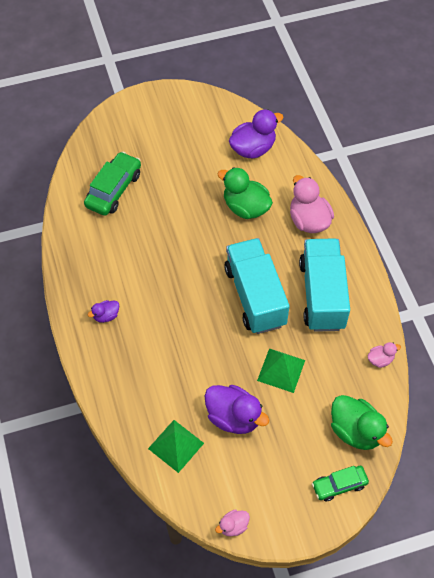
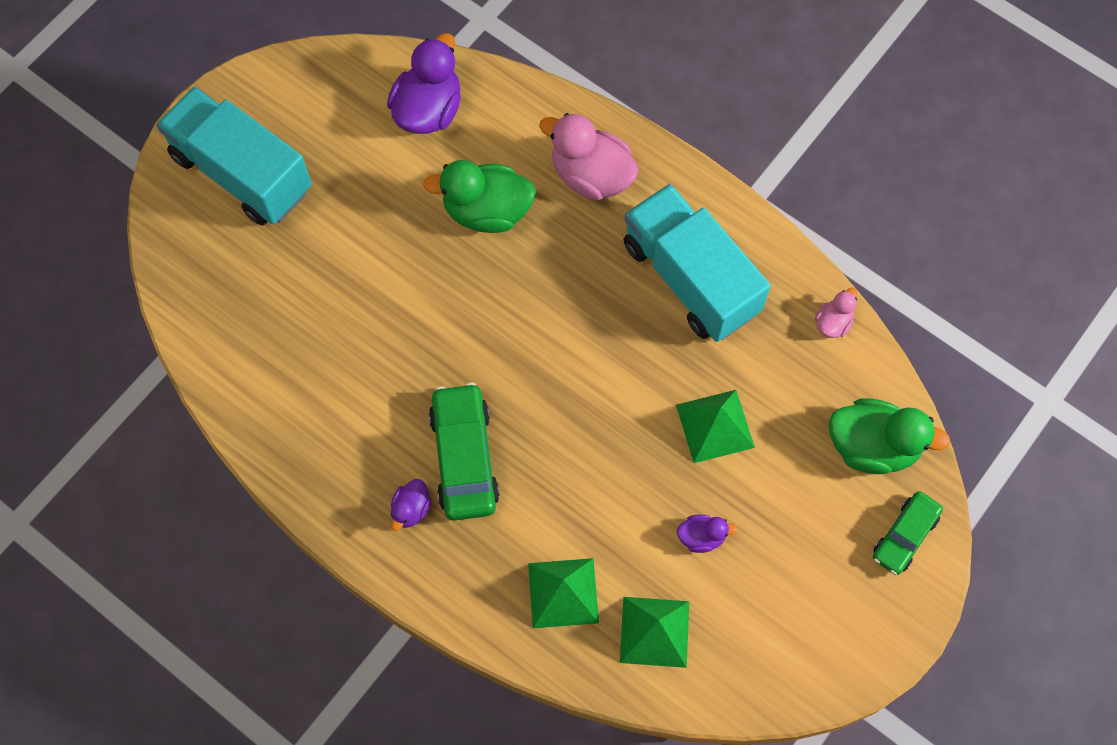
camera: 35 degrees left, 10 degrees up
green car [84,152,141,216] -> green car moved to [429,382,500,520]
purple duck [205,385,269,434] -> purple duck [677,515,738,553], size x0.50
pink duck [215,510,250,536] -> none
turquoise truck [224,238,289,334] -> turquoise truck moved to [157,87,312,226]
none -> green pyramid [528,558,599,628]

